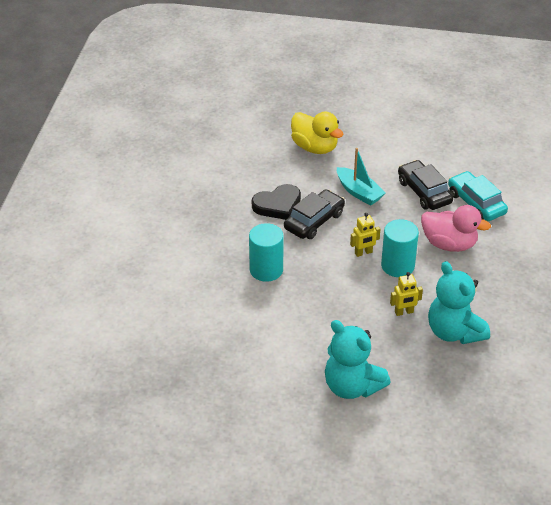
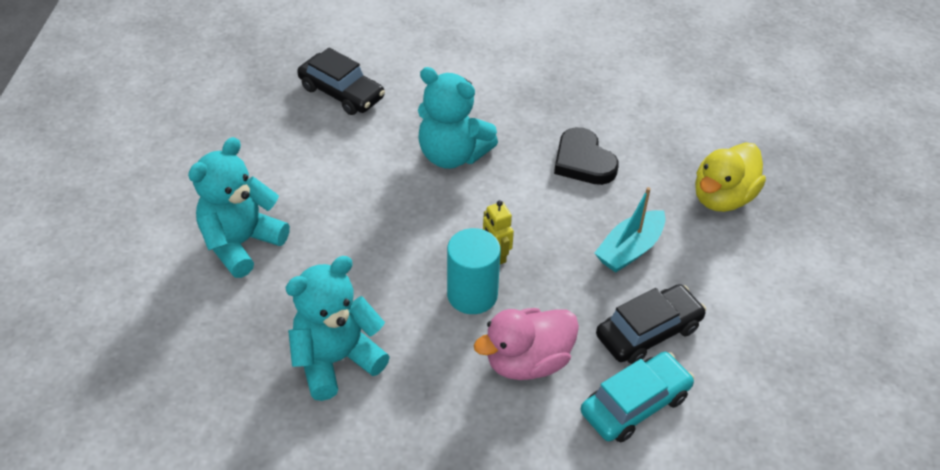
camera: 85 degrees right, 5 degrees up
turquoise cylinder [249,223,284,282] -> turquoise teddy bear [418,67,498,169]
black car [284,189,345,239] -> black car moved to [297,48,385,115]
yellow robot [390,272,423,316] -> none
pink duck [421,205,491,252] -> pink duck turned 45 degrees clockwise [474,308,579,380]

